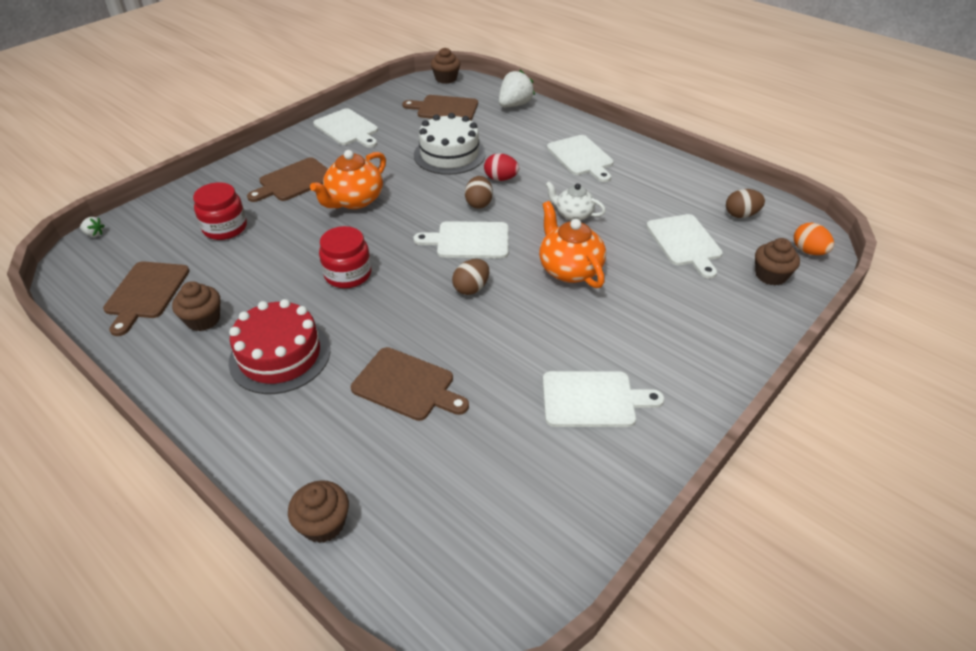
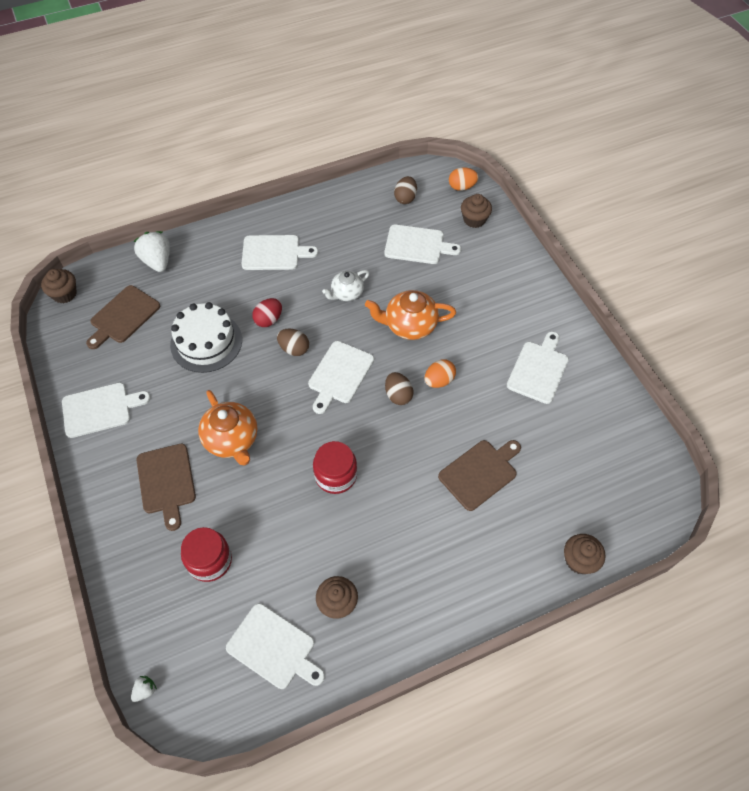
camera: 65 degrees left, 15 degrees up
brown cutting board [103,261,189,336] -> white cutting board [226,603,325,689]
red cake [229,299,330,394] -> none
none -> orange egg [424,359,456,388]

